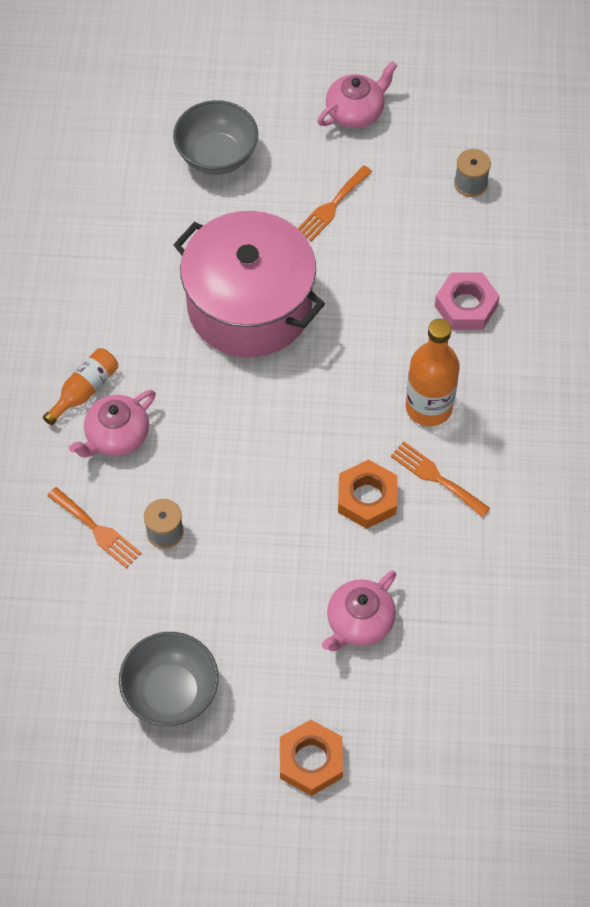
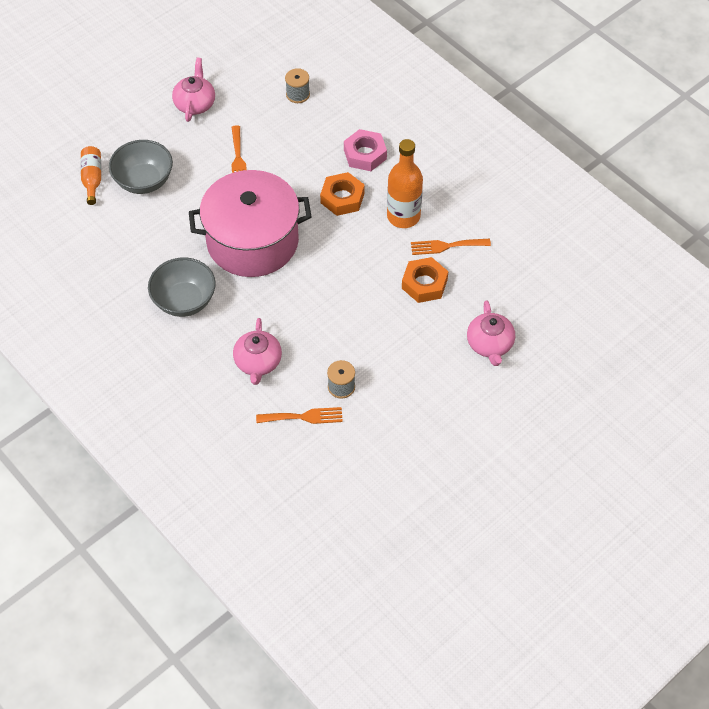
camera: 45 degrees left, 5 degrees down
orange bottle [43,348,118,425] -> orange bottle moved to [81,146,101,205]
grey bowl [119,632,218,726] -> grey bowl moved to [148,258,216,317]
orange nut [280,720,343,796] -> orange nut moved to [320,172,365,216]

